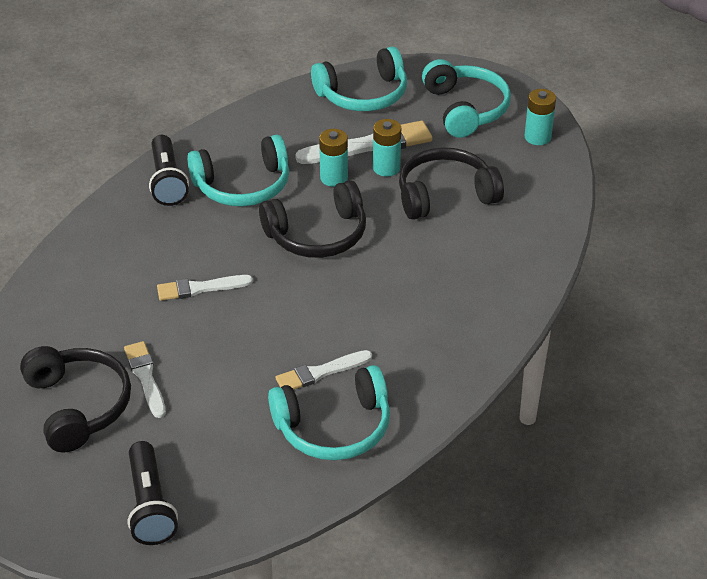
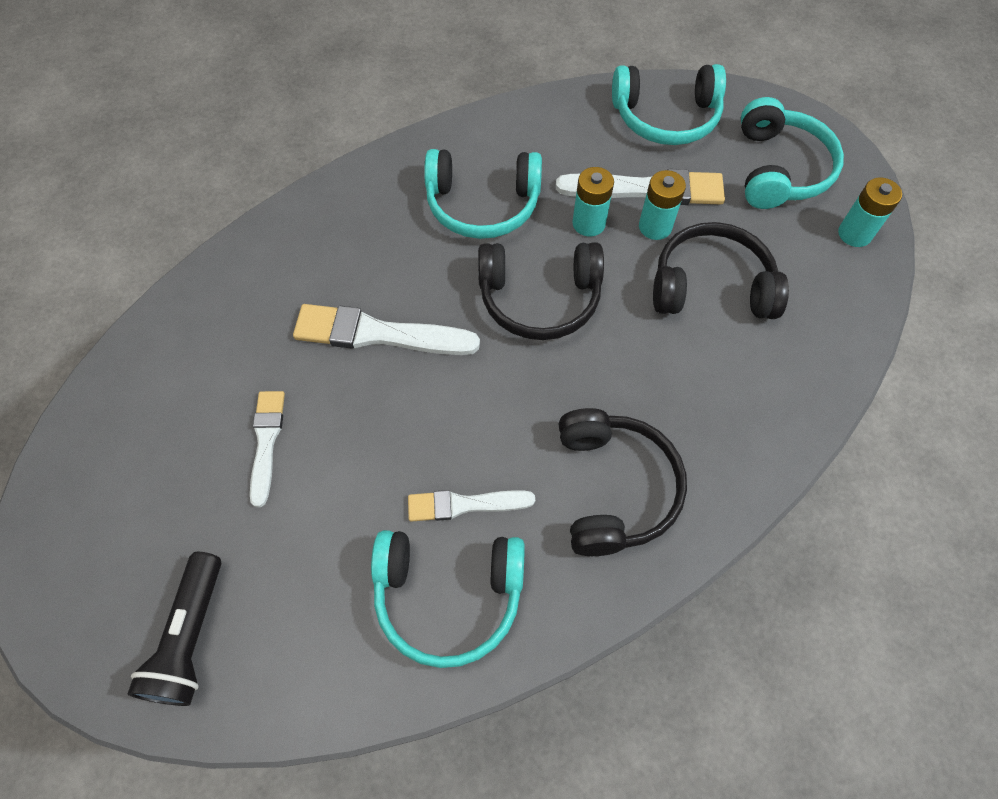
camera: 20 degrees right, 20 degrees up
black headphones [20,346,131,453] -> black headphones moved to [559,408,687,556]
black flashlight [149,135,189,206] -> none
white brush [157,275,253,301] -> white brush [293,304,480,355], size x1.62

